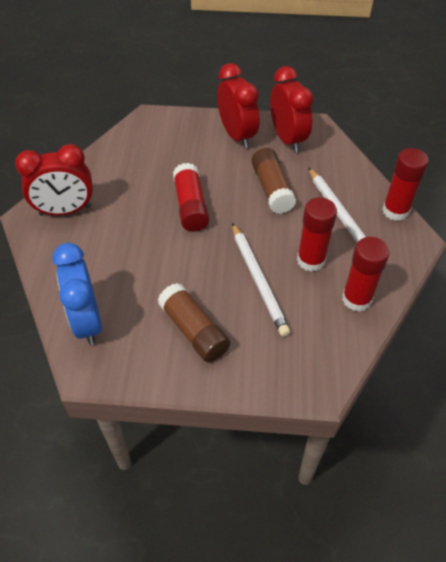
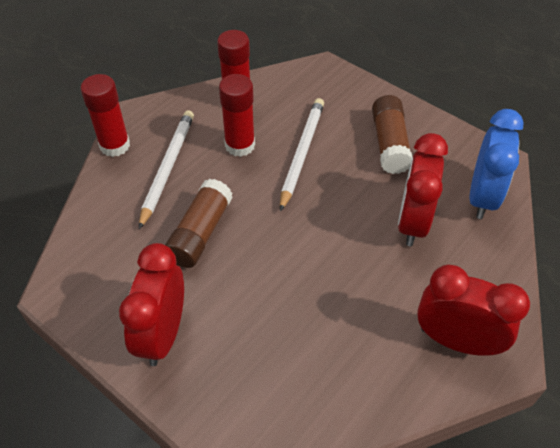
camera: 145 degrees left, 0 degrees up
red glue stick [173,163,209,232] -> none
red clock [270,66,313,153] -> red clock moved to [398,133,448,246]

